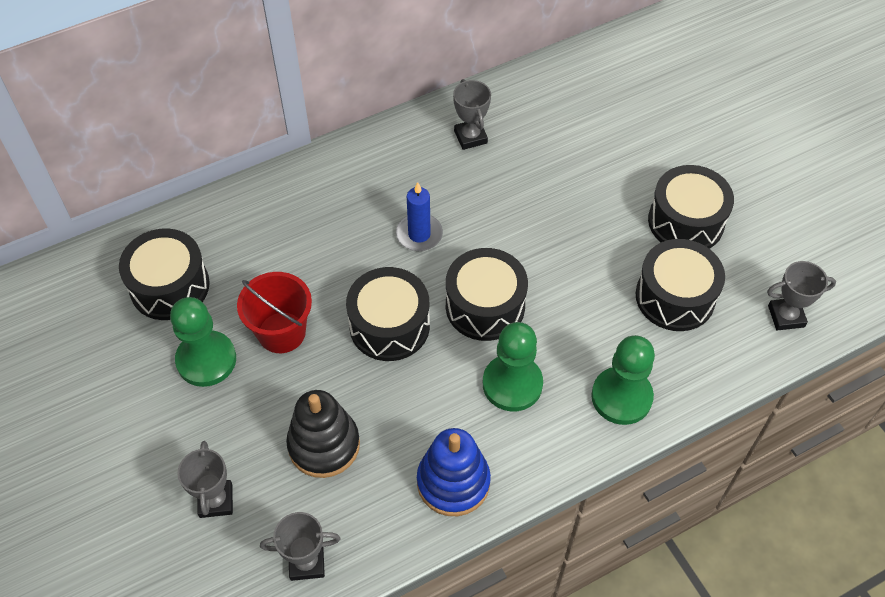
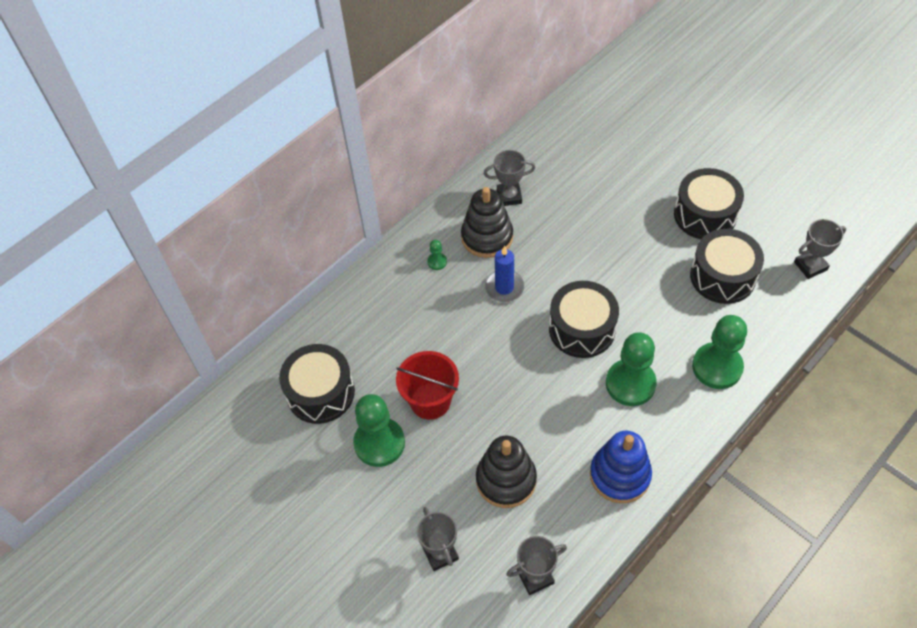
camera: 15 degrees left, 0 degrees up
black drum [346,267,430,361] -> none
grey trophy [453,79,491,150] -> grey trophy turned 60 degrees counterclockwise [484,150,536,206]
none -> green pawn [427,240,447,270]
none -> black stacking toy [461,187,513,258]

